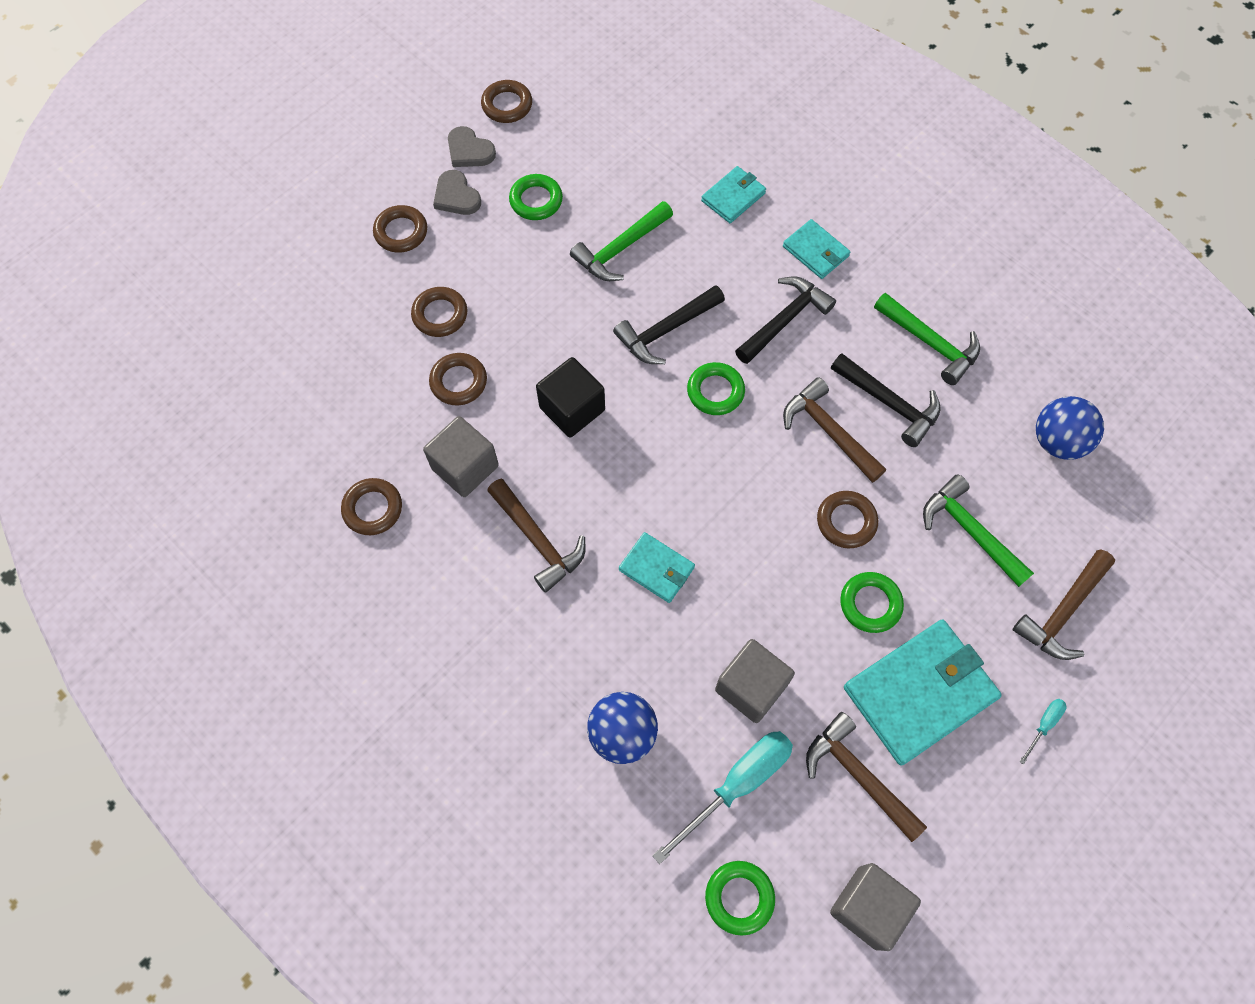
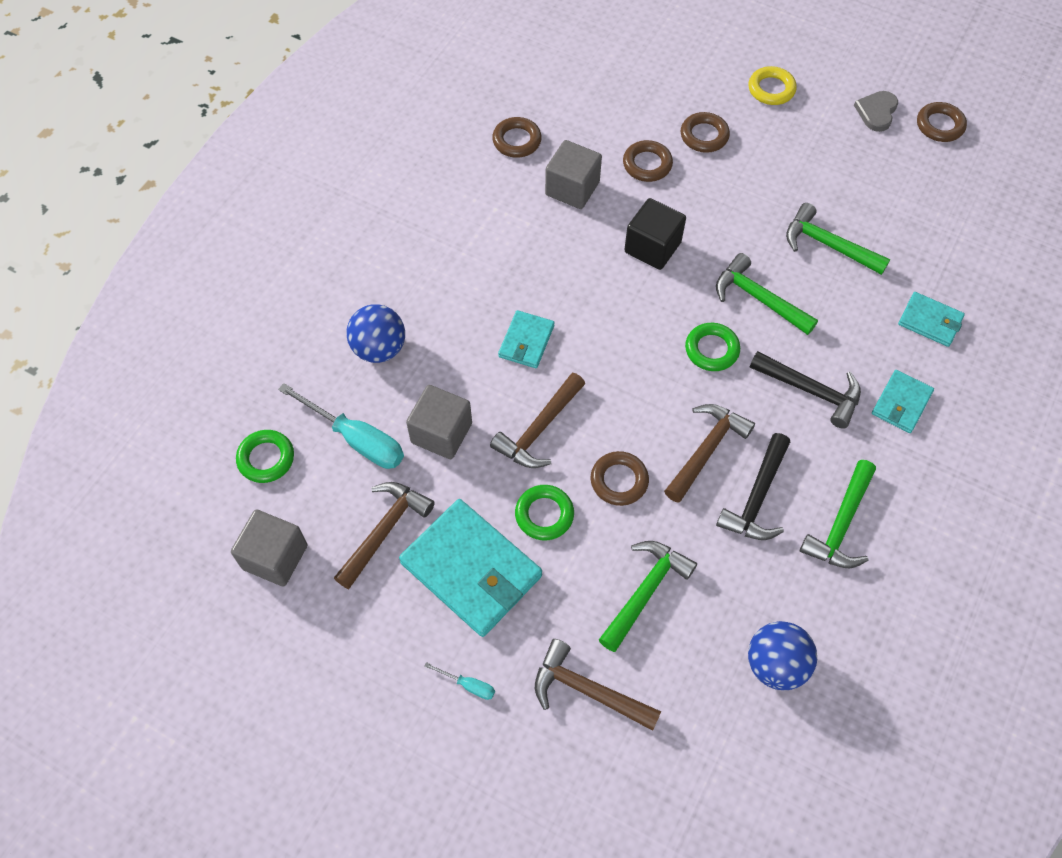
camera: 75 degrees right, 5 degrees down
brown ring [373,205,427,253] -> yellow ring [749,66,797,105]
grey heart [433,170,481,215] -> none
brown hammer [487,479,586,593] -> brown hammer moved to [490,373,585,468]
green ring [509,174,563,220] -> none
black hammer [613,285,725,364] -> green hammer [716,253,818,335]

